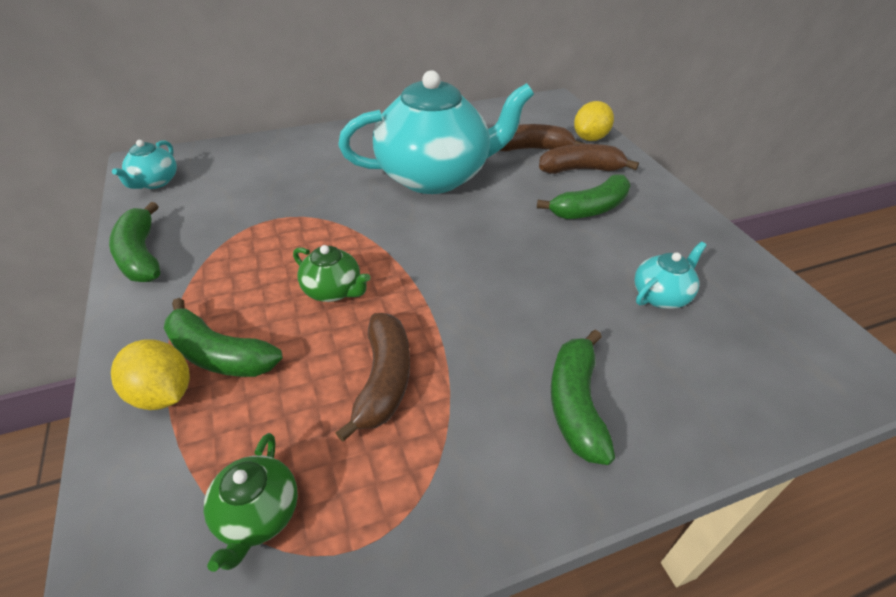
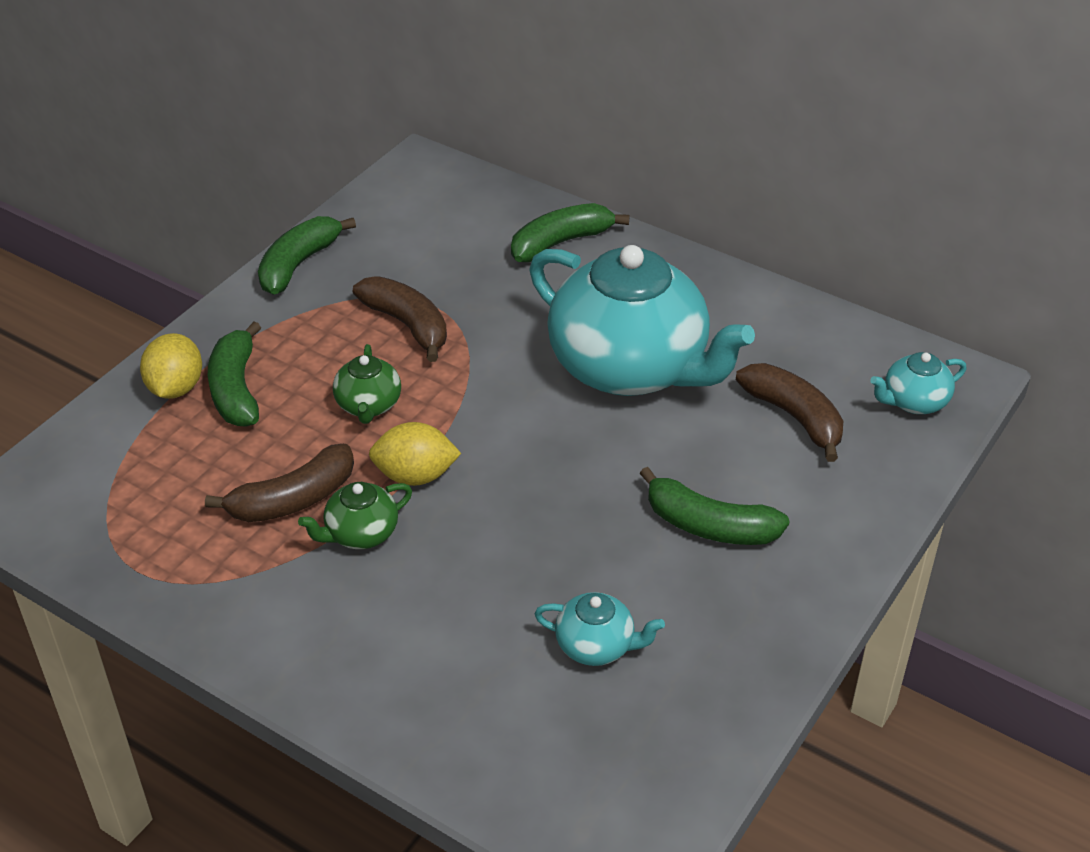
camera: 55 degrees right, 0 degrees up
turquoise teapot [112,140,177,189] -> turquoise teapot moved to [870,352,966,414]
green teapot [203,433,298,572] -> green teapot moved to [298,482,412,549]
brown banana [539,144,639,174] -> brown banana moved to [353,276,447,362]
green banana [551,330,615,465] -> green banana moved to [511,203,629,262]
yellow lemon [574,101,614,141] -> yellow lemon moved to [369,422,461,486]

